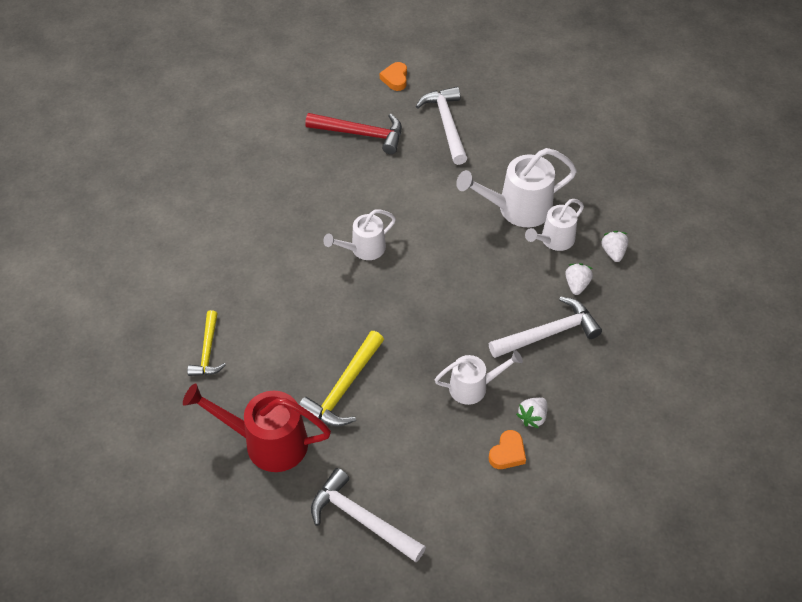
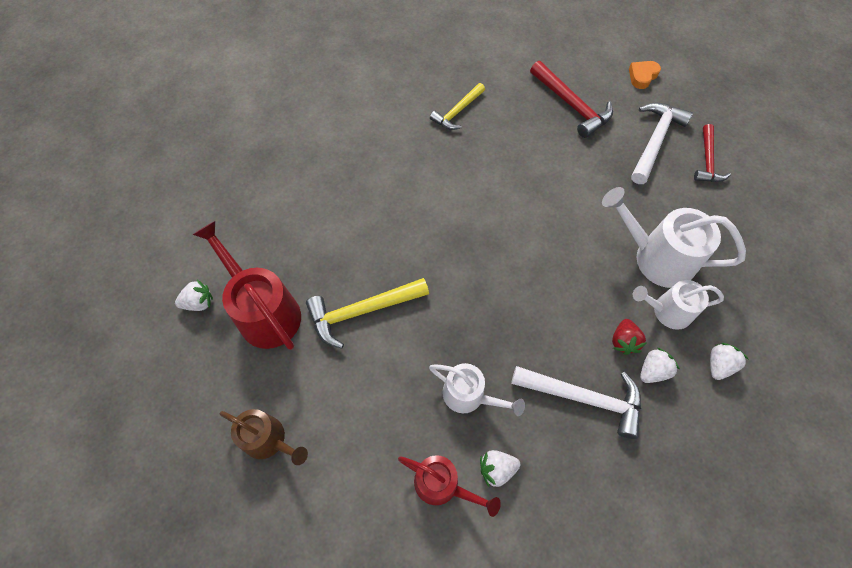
camera: 40 degrees right, 10 degrees up
yellow hammer [187,310,226,376] -> yellow hammer moved to [430,83,485,130]
white hammer [311,468,426,562] -> brown watering can [220,409,308,465]
white watering can [323,209,396,260] -> none
orange heart [489,430,526,469] -> red watering can [398,455,501,517]
none -> white strawberry [175,280,213,311]
none -> red strawberry [612,319,646,355]
none -> red hammer [694,124,731,182]

